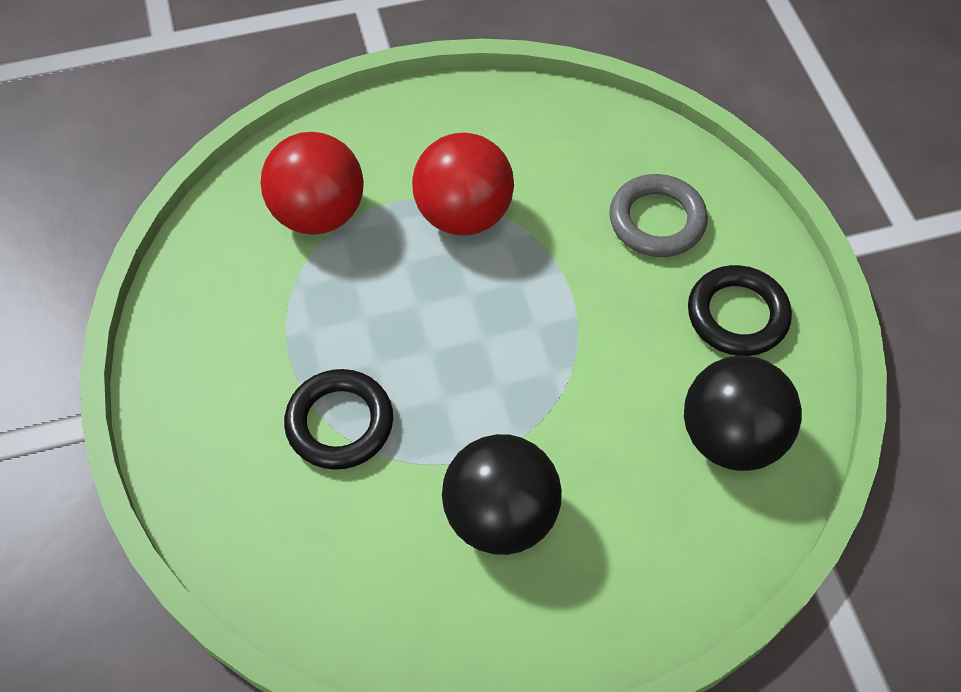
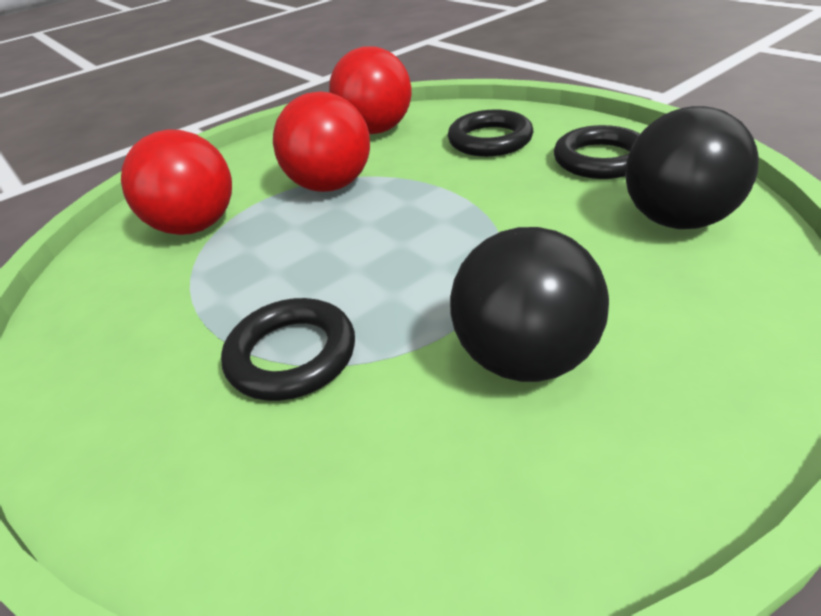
camera: 20 degrees left, 20 degrees down
grey ring [609,174,708,257] -> black ring [448,109,533,157]
none -> red ball [329,46,412,134]

